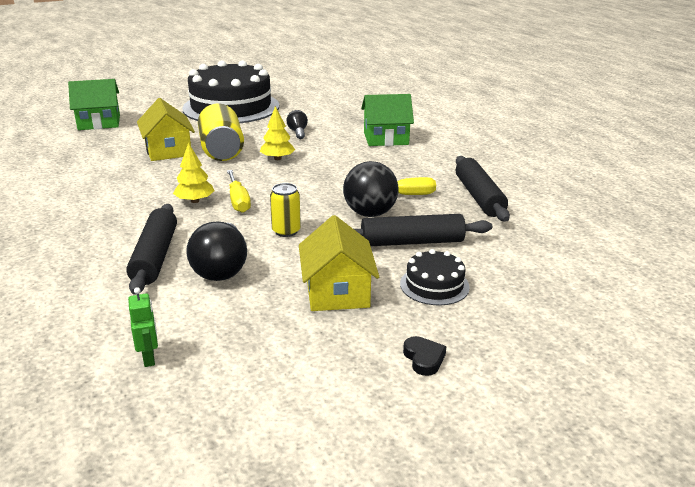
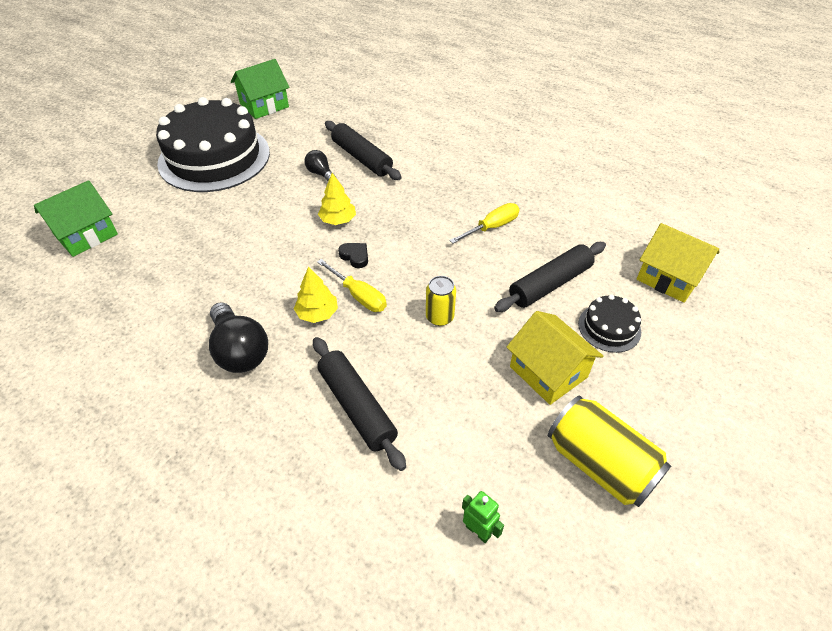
camera: 30 degrees left, 20 degrees up
yellow house [137,98,195,161] -> yellow house moved to [637,223,719,303]
black light bulb [186,221,247,281] -> black light bulb moved to [209,302,268,373]
yellow can [198,103,244,161] -> yellow can moved to [548,396,671,507]
black ball [343,161,399,217] -> none
green house [361,94,414,146] -> green house moved to [231,59,290,119]
black heart [403,336,447,376] -> black heart moved to [338,243,368,268]
black rolling pin [456,156,510,221] -> black rolling pin moved to [325,121,402,180]

